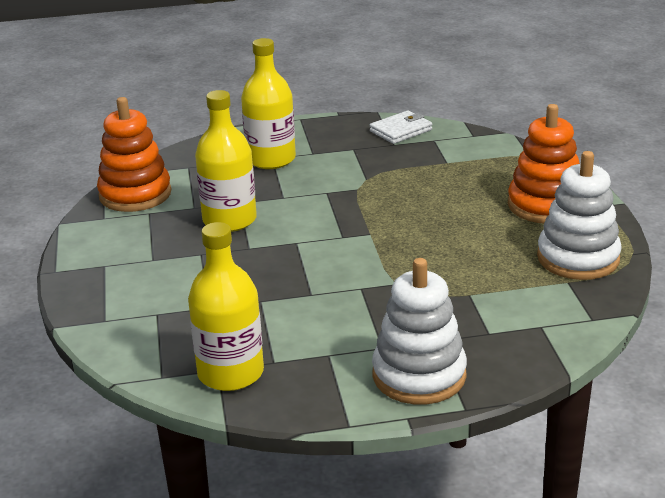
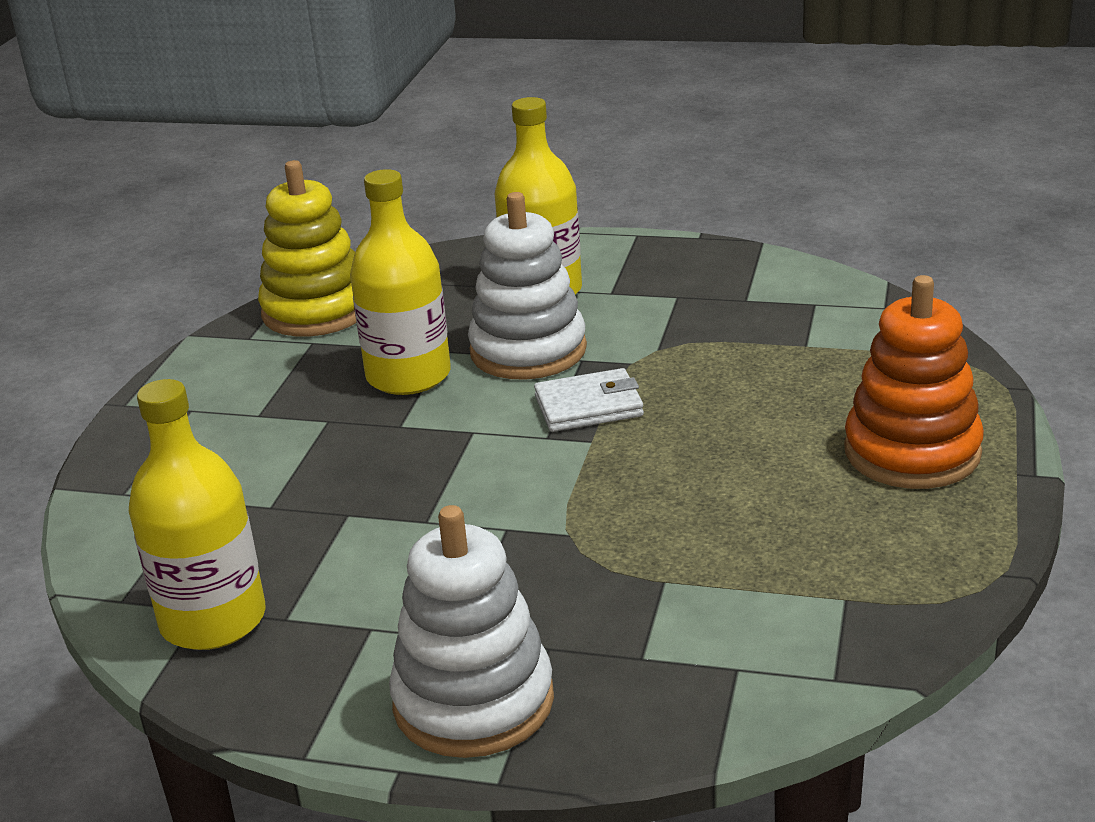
camera: 25 degrees right, 0 degrees up
orange stacking toy [97,97,171,212] -> yellow stacking toy [258,160,356,337]
white wallet [370,110,432,144] -> white wallet moved to [534,368,644,432]
white stacking toy [537,151,622,280] -> white stacking toy moved to [468,192,587,380]

